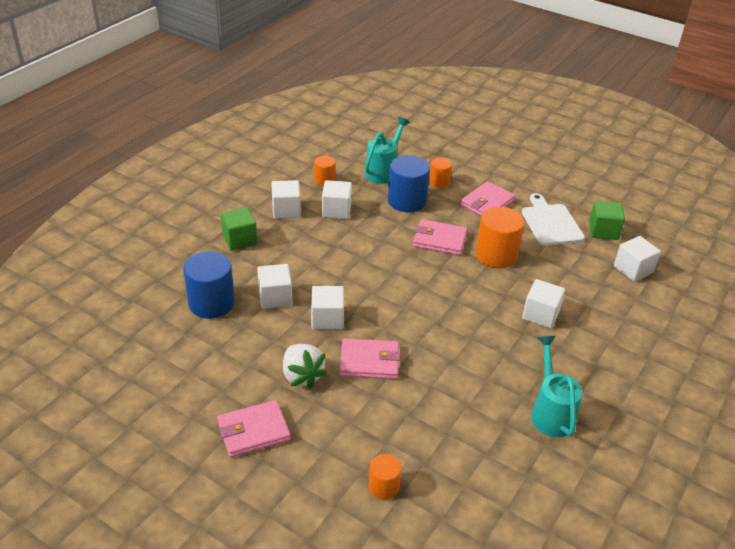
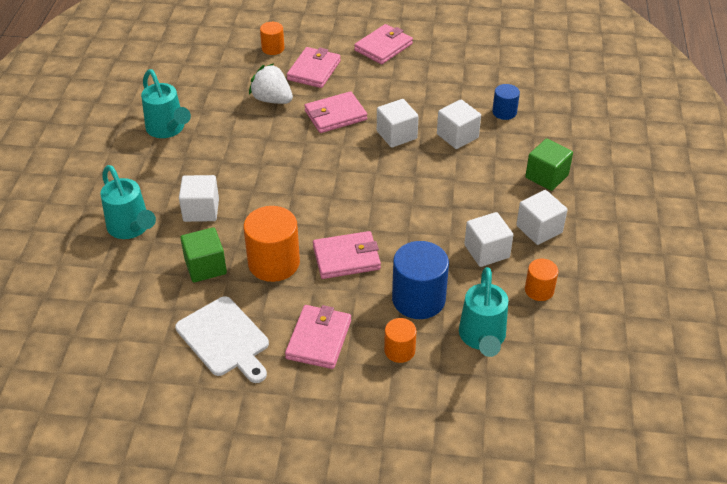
camera: 155 degrees right, 5 degrees up
blue cylinder [183,251,235,319] -> blue cylinder [492,84,520,120], size x0.55
white strawberry [283,344,328,389] -> white strawberry moved to [249,64,293,104]
green cube [589,200,625,240] -> green cube moved to [180,227,227,282]
white cube [614,236,661,282] -> none
none -> turquoise watering can [100,165,156,239]
none -> pink wallet [287,47,341,88]

